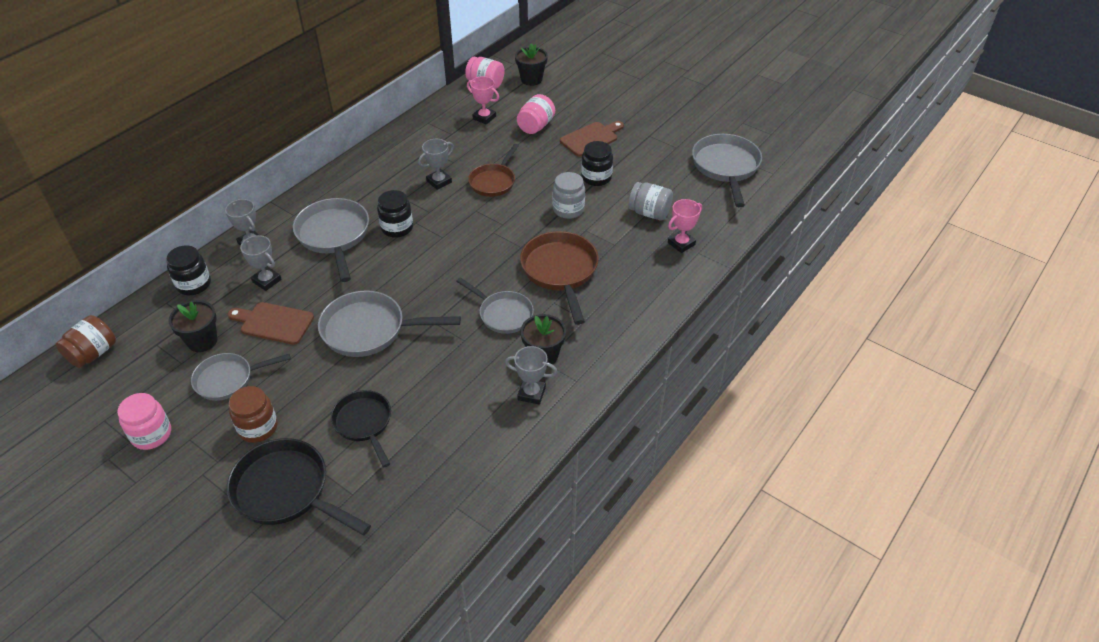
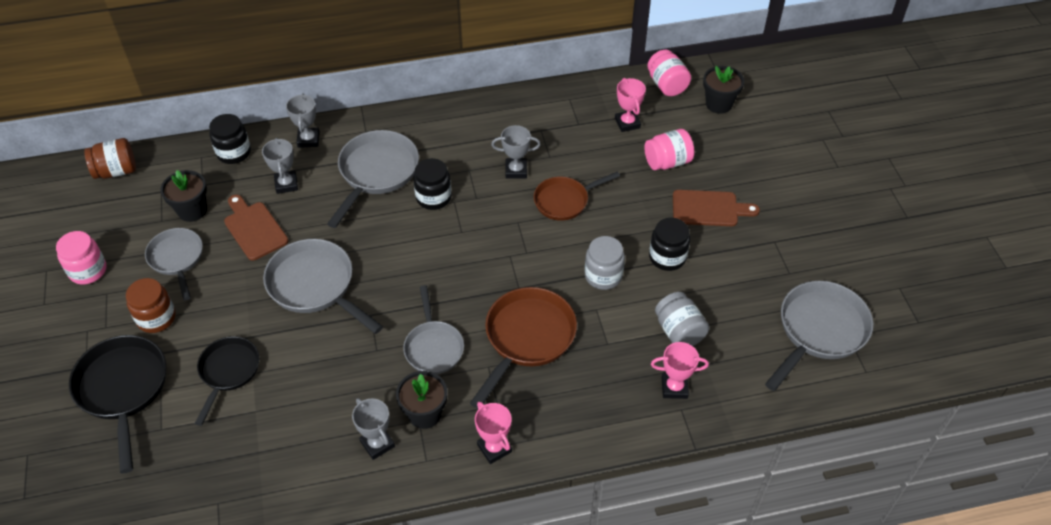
camera: 40 degrees right, 5 degrees up
grey pan [191,353,291,401] -> grey pan turned 45 degrees clockwise [145,228,203,300]
none -> pink trophy [475,402,512,464]

